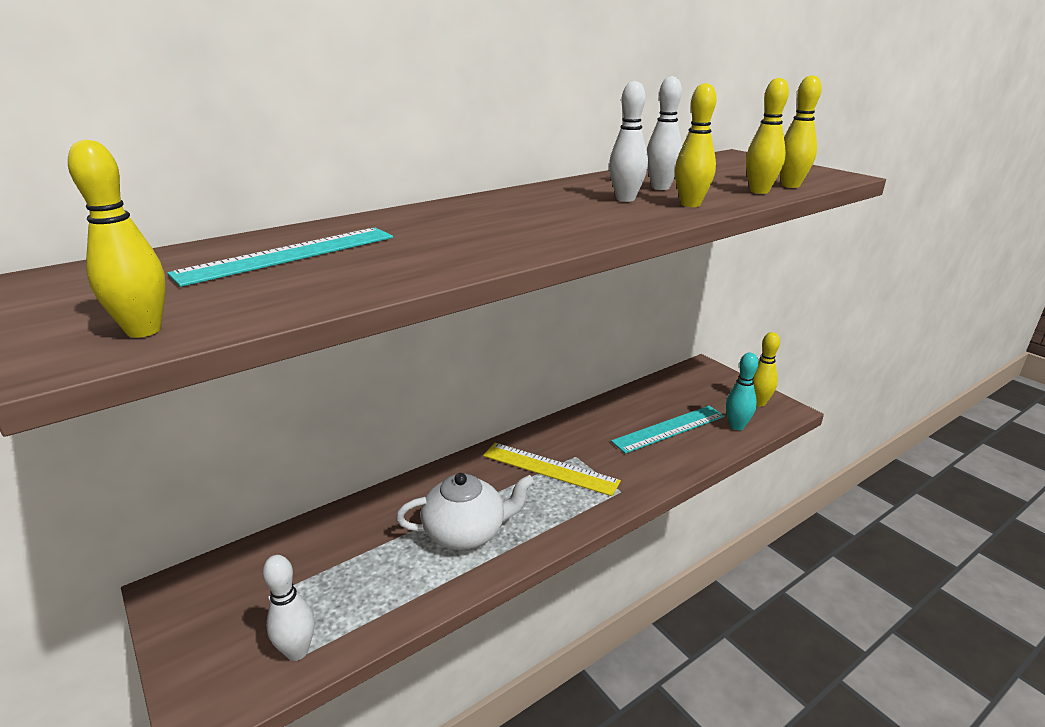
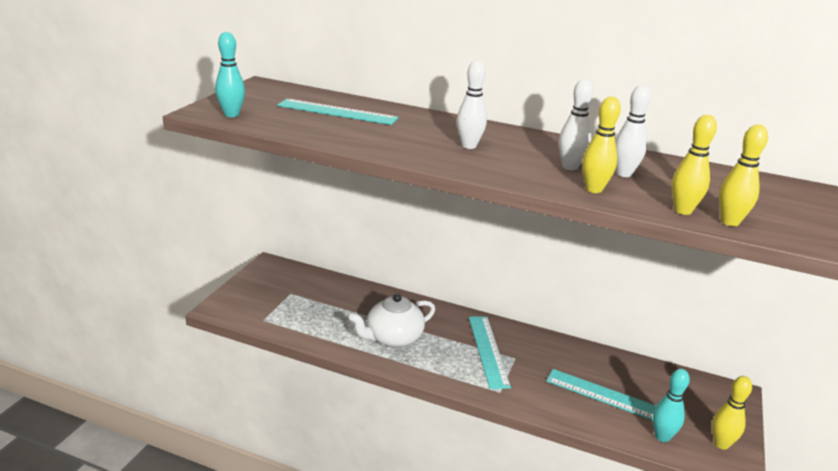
camera: 55 degrees right, 0 degrees up
yellow bowling pin [68,139,166,338] -> turquoise bowling pin [215,32,245,117]
white bowling pin [263,555,315,661] -> white bowling pin moved to [456,60,487,149]
white teapot [396,473,534,550] -> white teapot turned 105 degrees clockwise [349,294,435,348]
yellow ruler [483,443,621,496] -> turquoise ruler [469,316,511,389]

